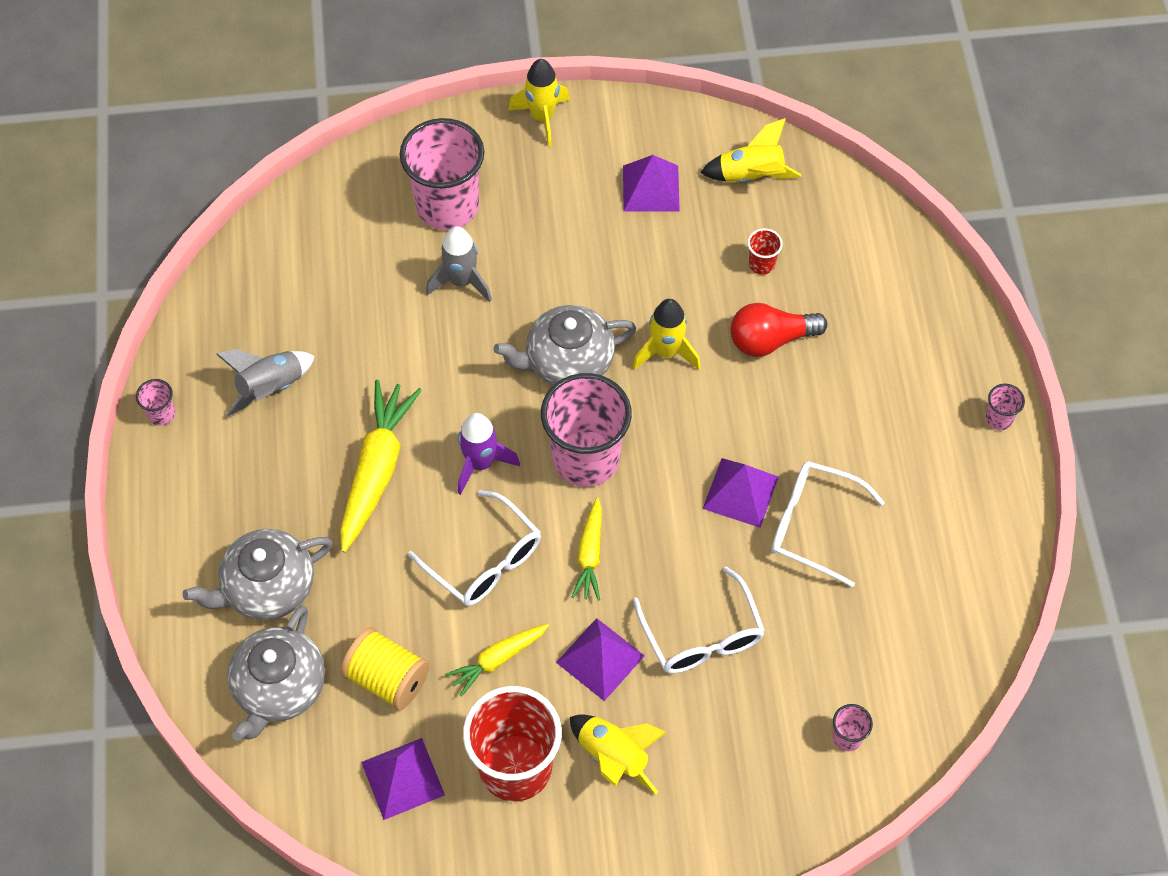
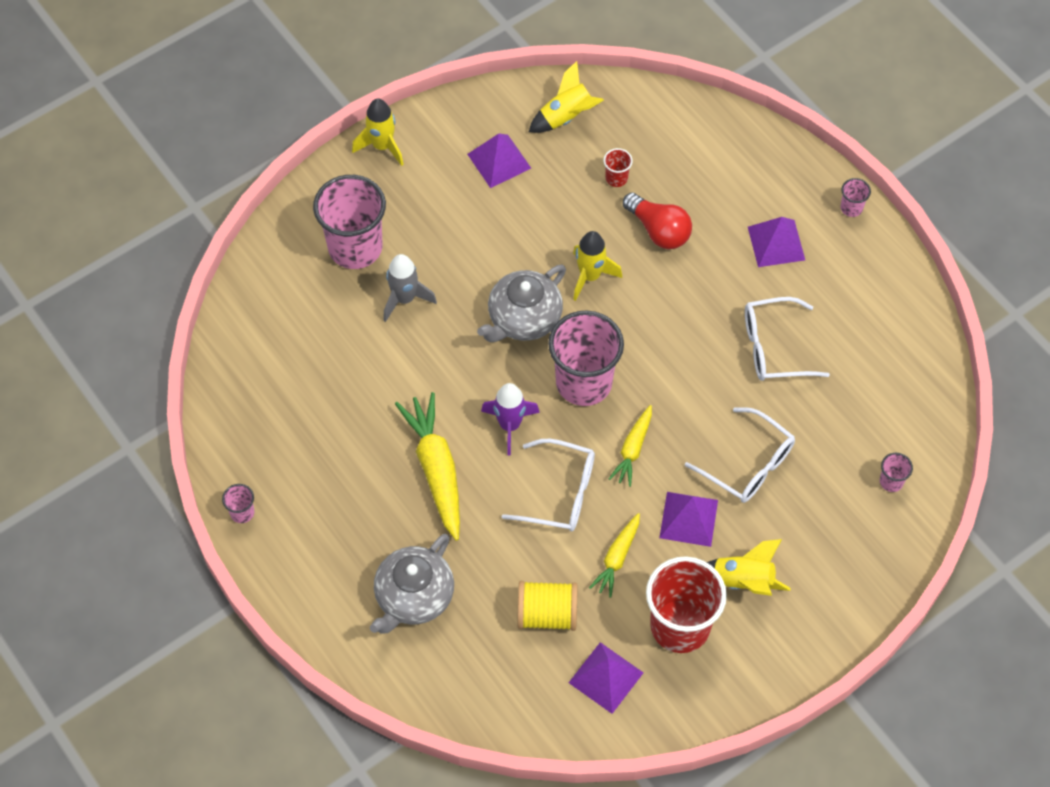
camera: 30 degrees left, 0 degrees up
grey rocket [216,349,315,416] -> none
grey teapot [227,605,325,741] -> none
yellow carrot [571,497,602,601] -> yellow carrot turned 45 degrees clockwise [609,405,652,487]
purple pyramid [703,458,779,528] -> purple pyramid moved to [748,217,805,267]
red light bulb [731,303,827,357] -> red light bulb turned 90 degrees counterclockwise [623,192,692,249]

